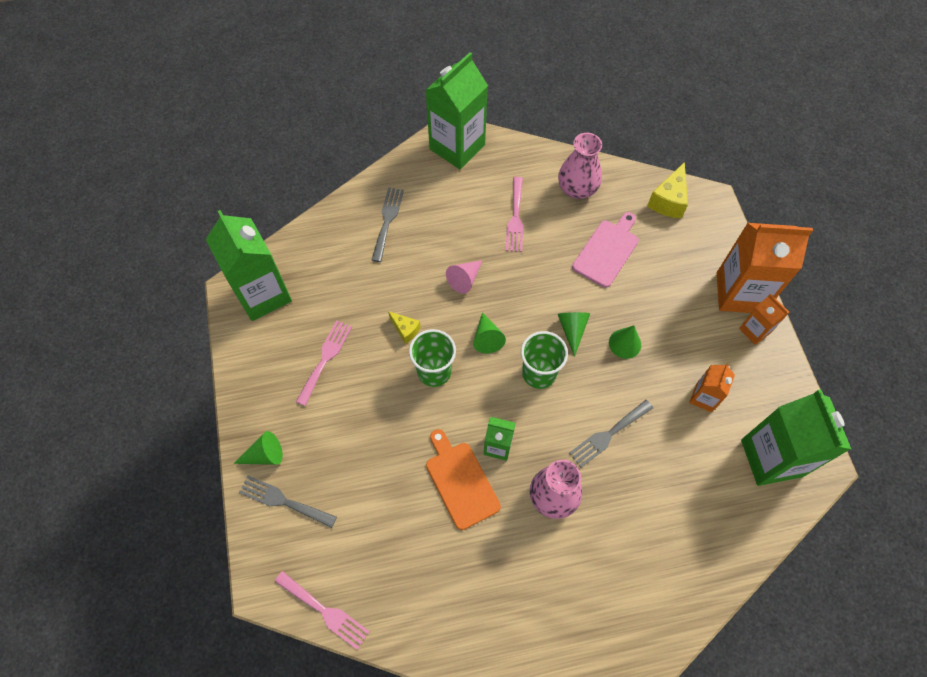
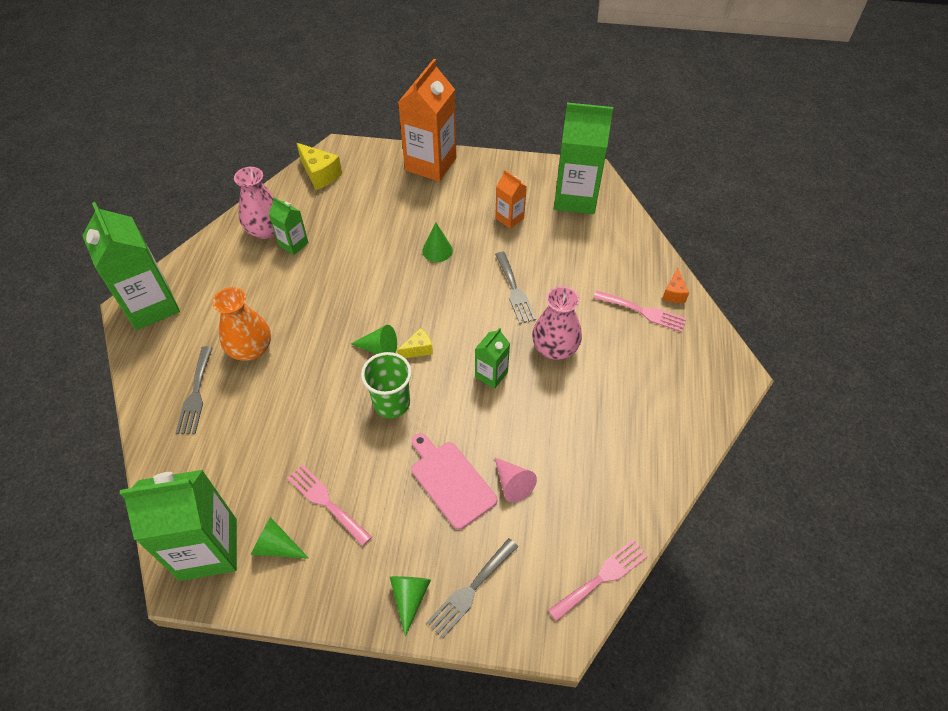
camera: 70 degrees left, 10 degrees down
grey fork [372,188,404,262] -> grey fork turned 120 degrees counterclockwise [176,346,213,434]
yellow cheese [388,311,421,344] -> yellow cheese moved to [397,328,433,358]
orange cutting board [426,429,501,530] -> none
pink cone [446,260,483,294] -> pink cone moved to [494,457,537,502]
pink fork [506,177,524,252] -> pink fork moved to [593,290,687,332]
green cup [521,331,568,389] -> none
green cone [558,312,590,357] -> green cone moved to [251,517,309,559]
pink cutting board [572,212,639,288] -> pink cutting board moved to [412,433,497,530]
orange carton [739,294,790,345] -> none
none -> orange vase [213,287,271,361]
none -> green carton [269,197,309,255]
none -> orange cheese [662,269,689,303]

